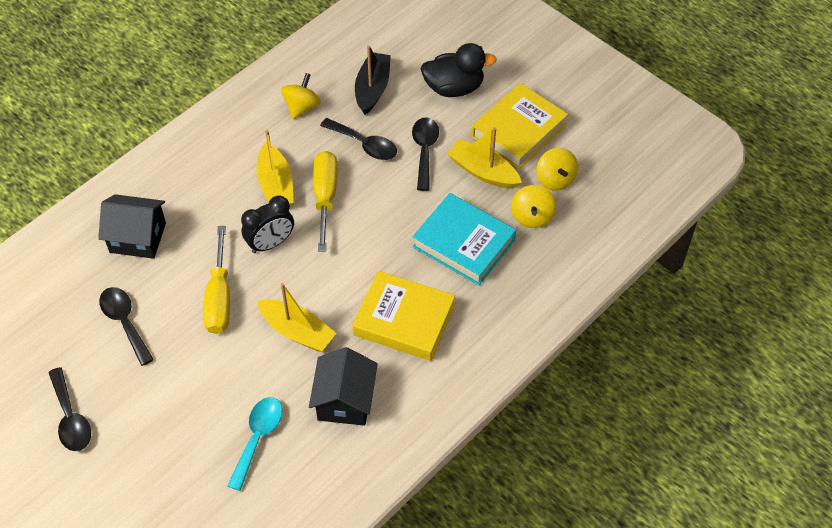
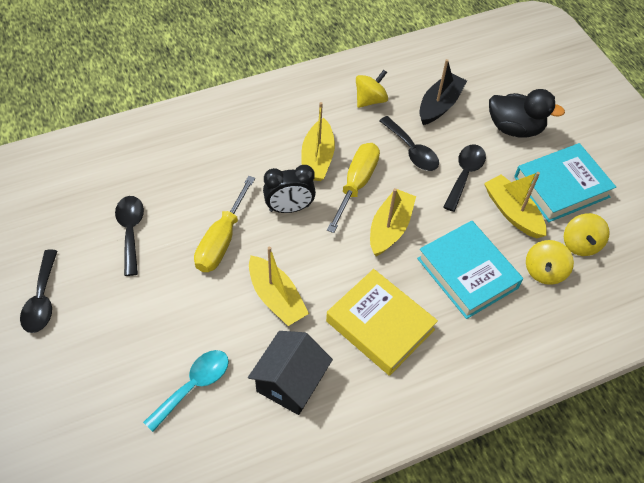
camera: 20 degrees right, 0 degrees up
black house [98,194,166,259] -> none
yellow book [472,83,568,169] -> turquoise book [514,143,616,222]
none -> yellow boat [370,188,416,256]

